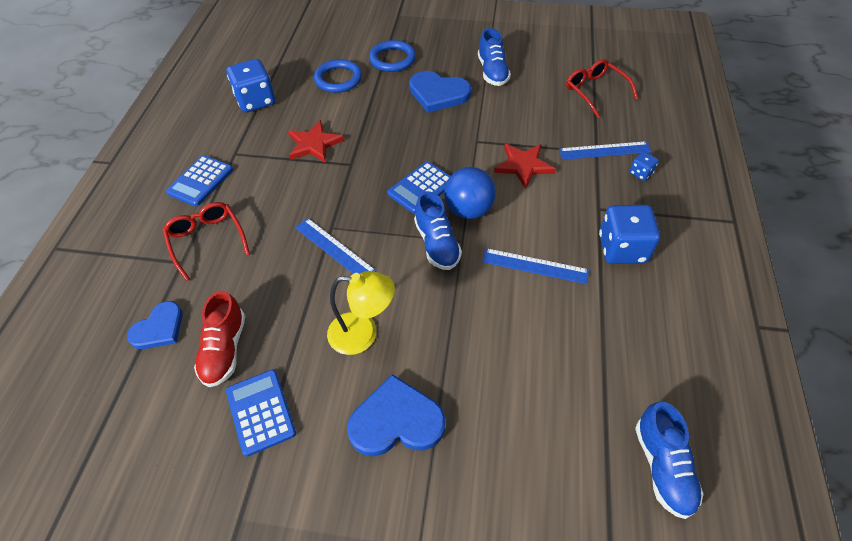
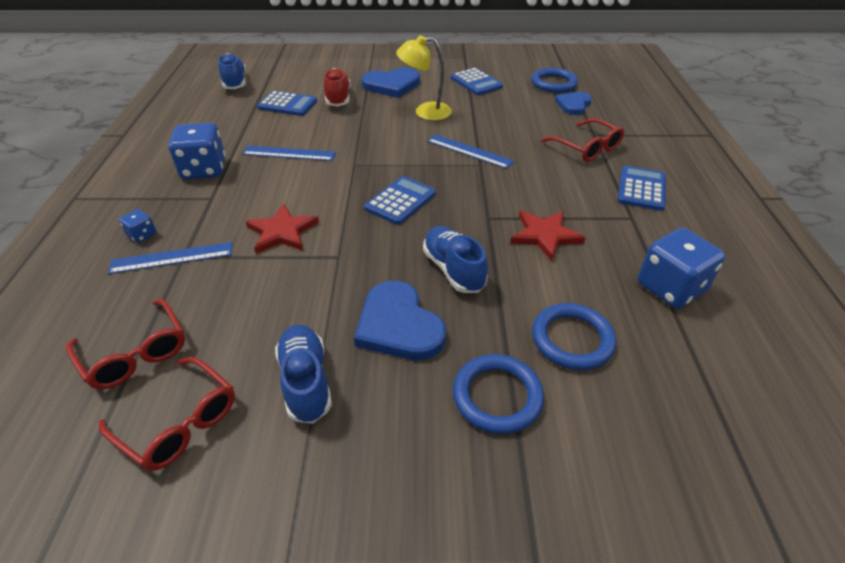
camera: 170 degrees right, 10 degrees down
red shoe [194,291,245,387] -> red shoe moved to [324,68,350,107]
blue heart [409,71,471,113] -> blue heart turned 135 degrees counterclockwise [354,281,446,360]
blue shoe [414,191,462,270] -> blue shoe moved to [423,226,488,293]
blue ball [444,167,496,219] -> none
none -> red glasses [99,357,235,471]
none -> blue calculator [257,91,317,116]
none -> blue ring [531,68,578,93]

